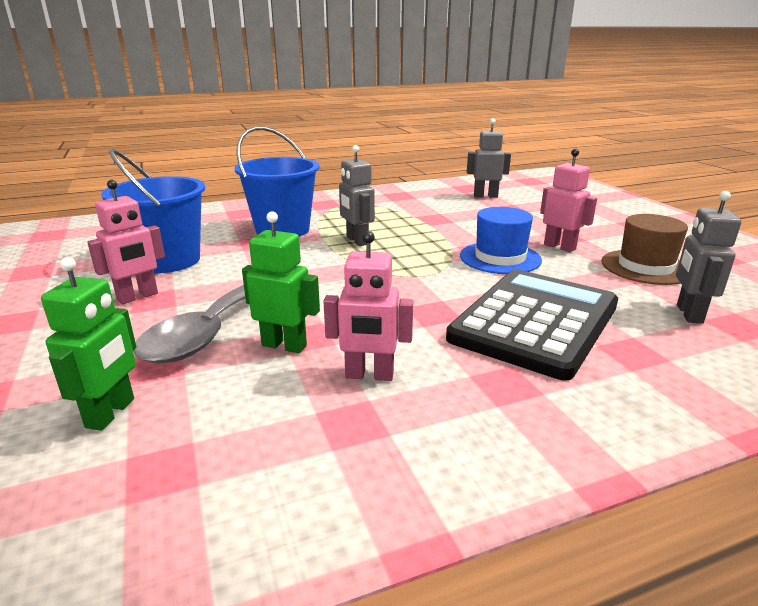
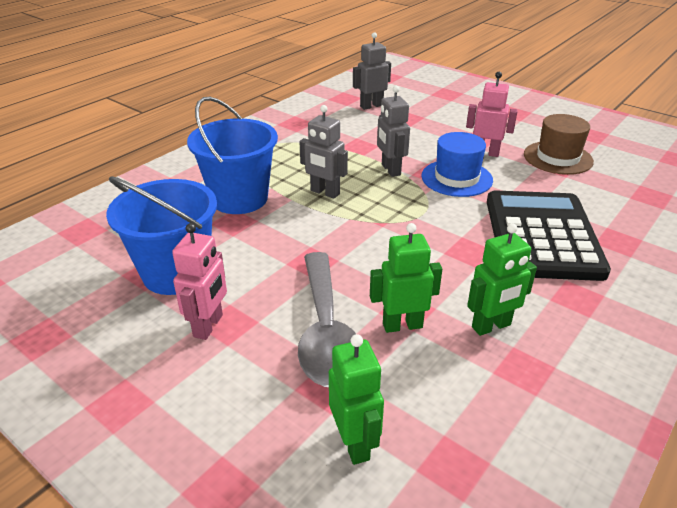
camera: 30 degrees left, 10 degrees up
pink robot [323,231,413,381] -> green robot [467,223,537,336]
grey robot [676,191,741,324] -> grey robot moved to [377,86,410,177]

